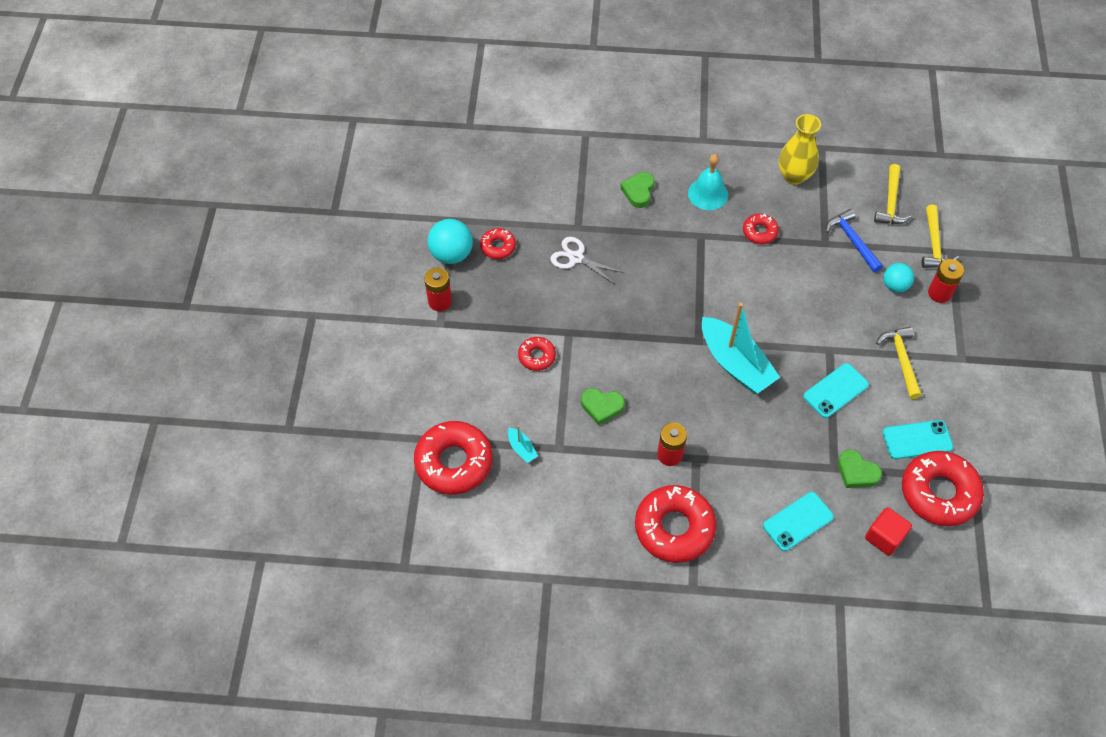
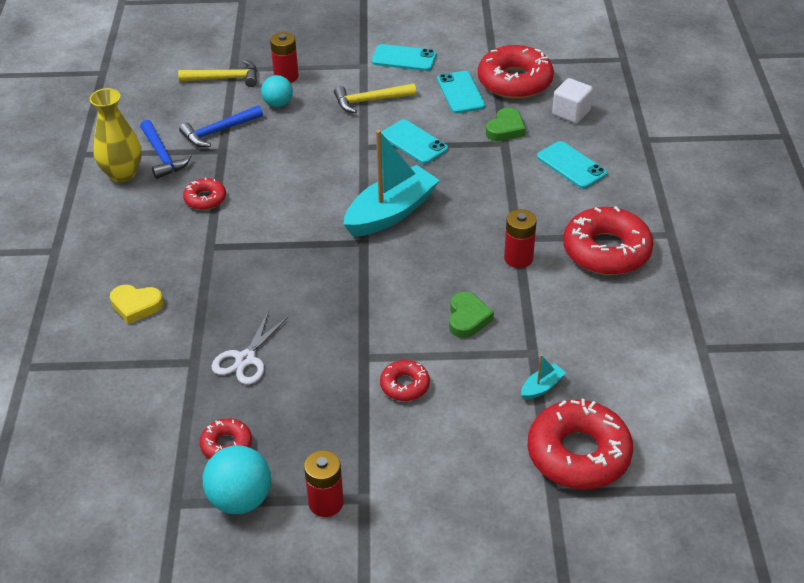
camera: 95 degrees left, 15 degrees down
green heart [620,172,654,208] -> yellow heart [110,285,164,324]
turquoise bell [688,154,728,210] -> none
red cube [865,507,912,556] -> white cube [552,78,593,123]
yellow hammer [874,164,912,224] -> none
none -> blue hammer [140,120,191,179]
none -> turquoise phone [372,44,436,71]

